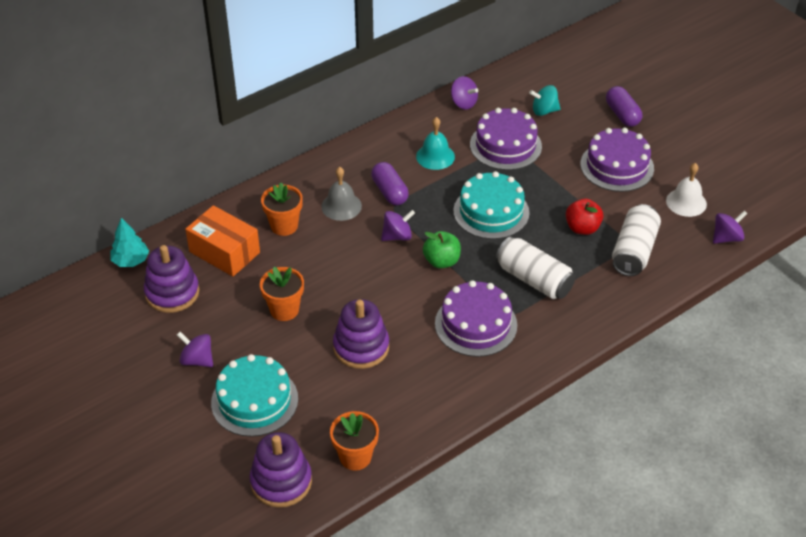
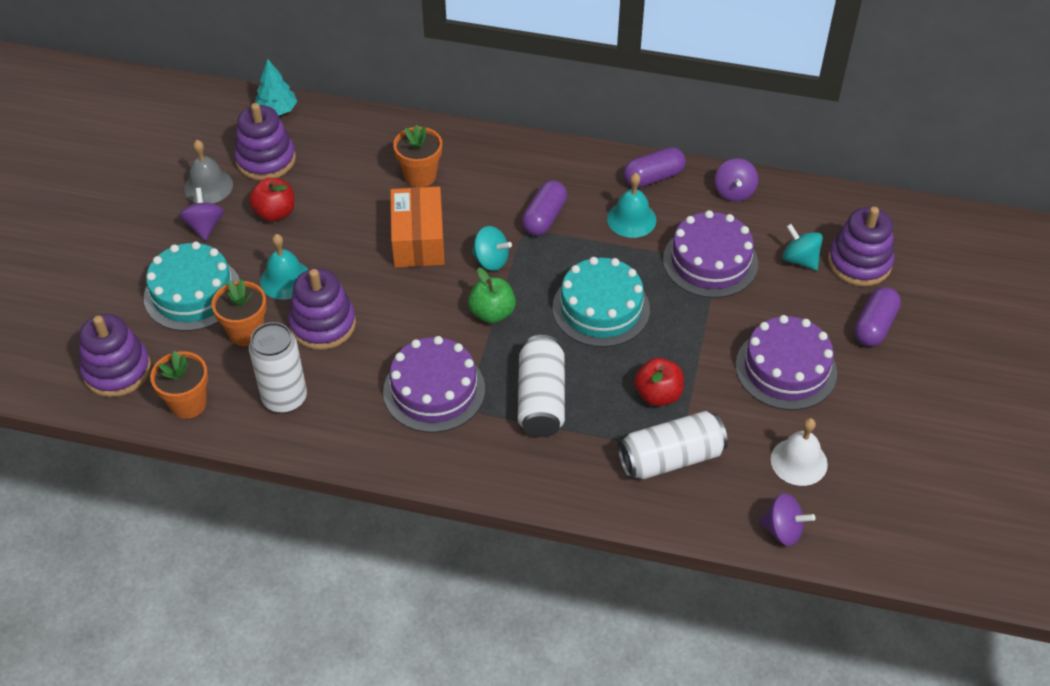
camera: 50 degrees right, 5 degrees up
orange box [185,205,260,277] -> orange box moved to [390,187,445,268]
orange flower pot [260,267,304,321] -> orange flower pot moved to [212,280,267,346]
grey bell [321,167,362,221] -> grey bell moved to [184,140,233,203]
purple spinning top [381,210,415,241] -> turquoise spinning top [472,226,512,271]
none -> red apple [249,178,294,222]
none -> white can [249,322,307,413]
none -> turquoise bell [260,234,309,300]
none -> purple capsule [623,147,686,188]
none -> purple stacking toy [828,207,894,286]

